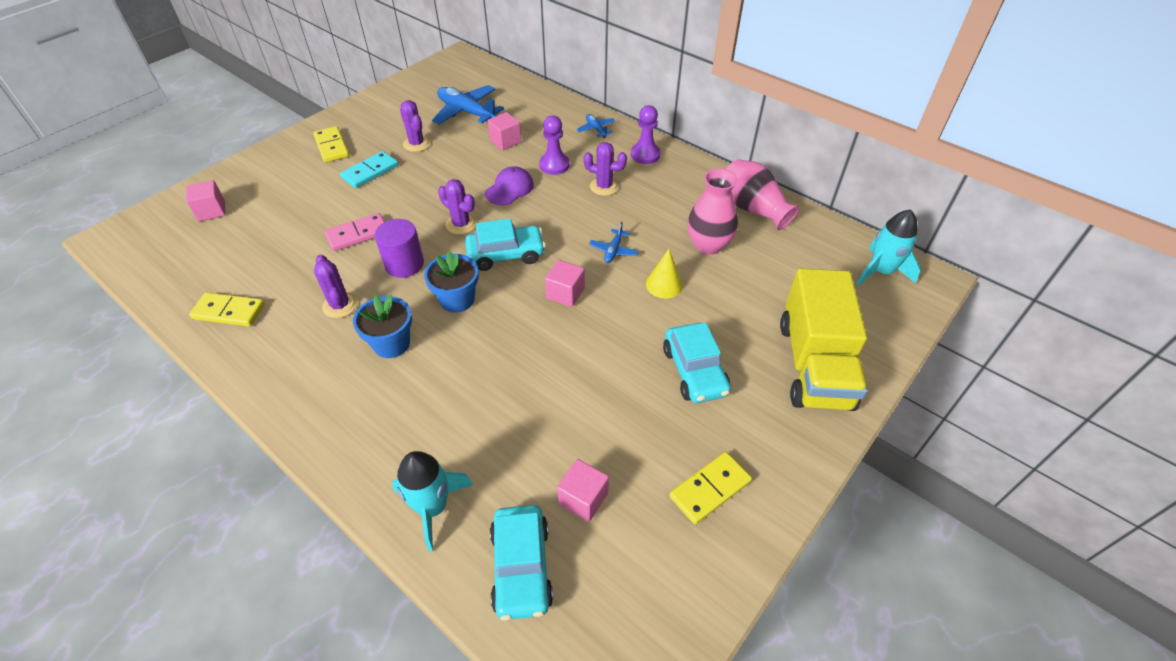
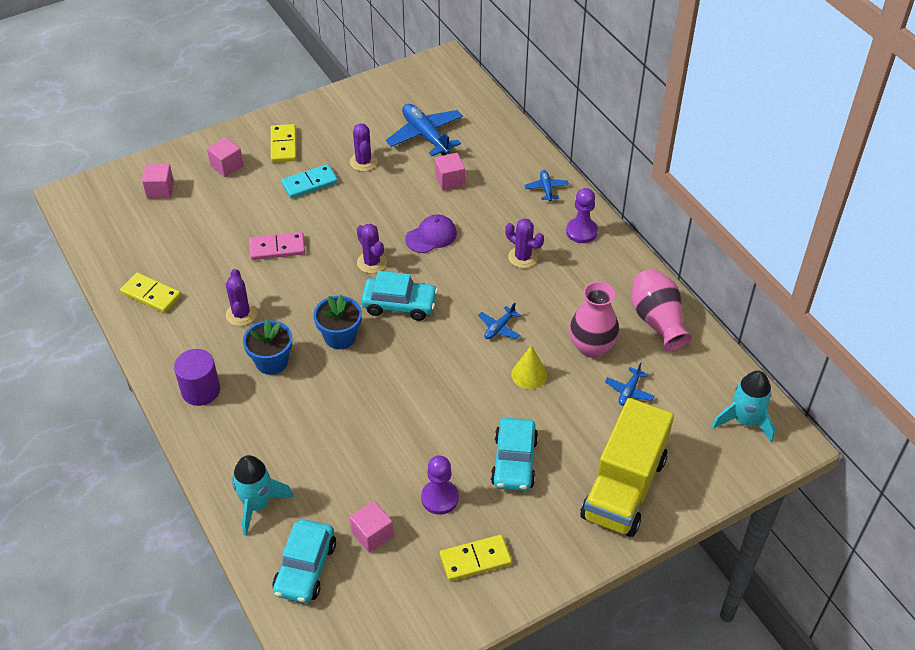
camera: 20 degrees right, 0 degrees up
purple cylinder [375,219,424,278] -> purple cylinder moved to [174,349,220,406]
purple pawn [539,116,570,175] -> purple pawn moved to [421,456,459,515]
pink cube [545,260,585,307] -> pink cube moved to [207,137,243,177]
none -> blue plane [605,362,654,406]

